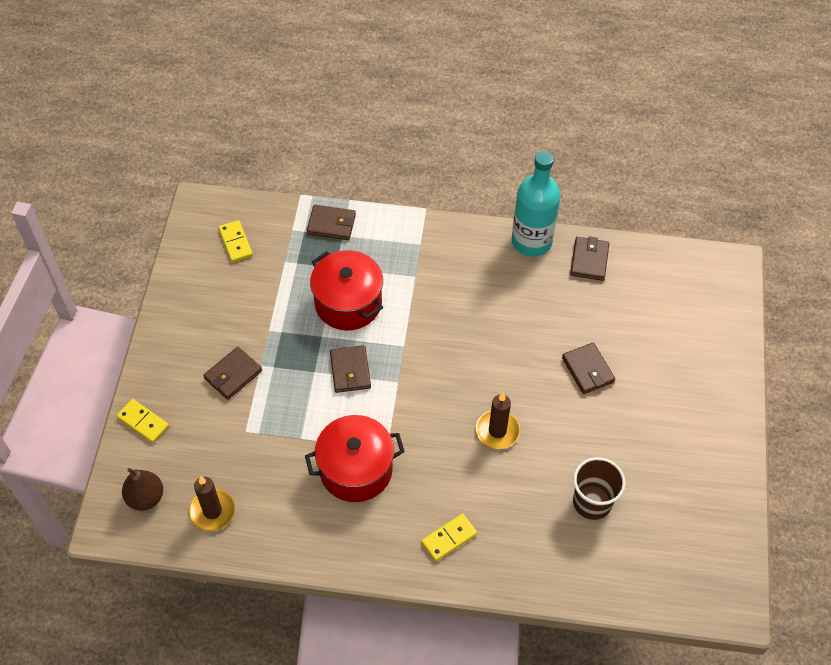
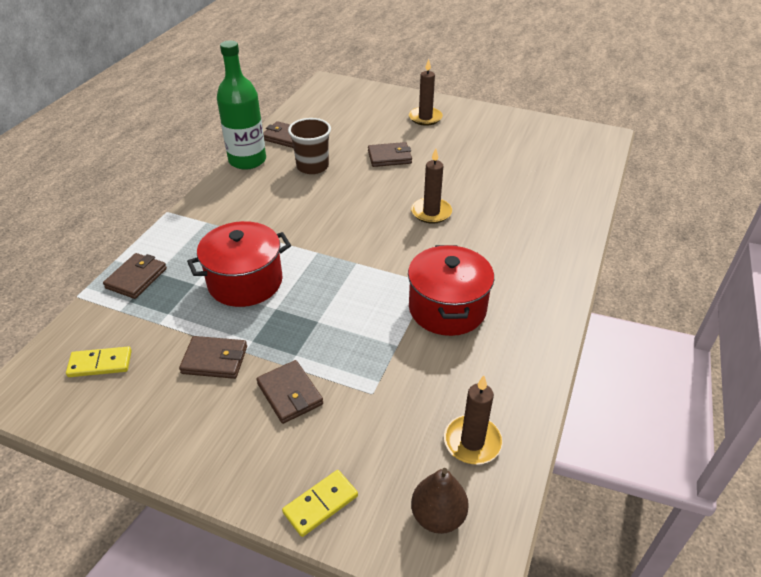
camera: 75 degrees left, 15 degrees down
brown wallet [330,345,371,393] -> brown wallet moved to [179,336,247,379]
yellow domino [421,514,477,561] -> none
turquoise bottle [512,151,561,256] -> green bottle [217,41,266,170]
brown cup [573,457,626,520] -> brown cup moved to [288,118,331,174]
none -> brown candle [409,59,443,126]

